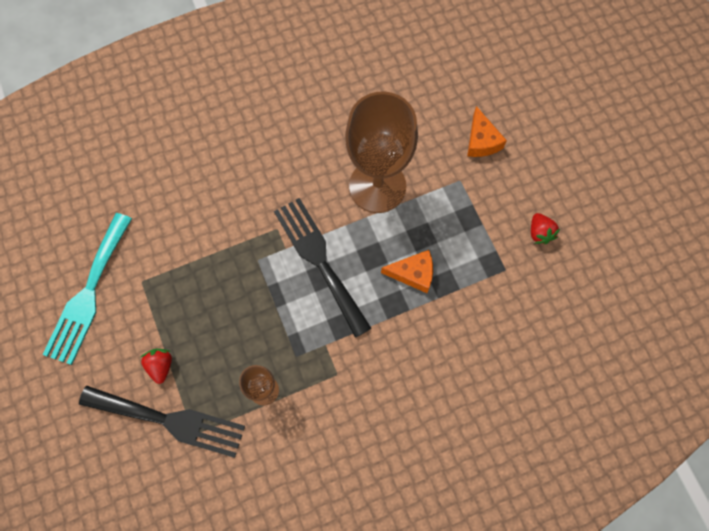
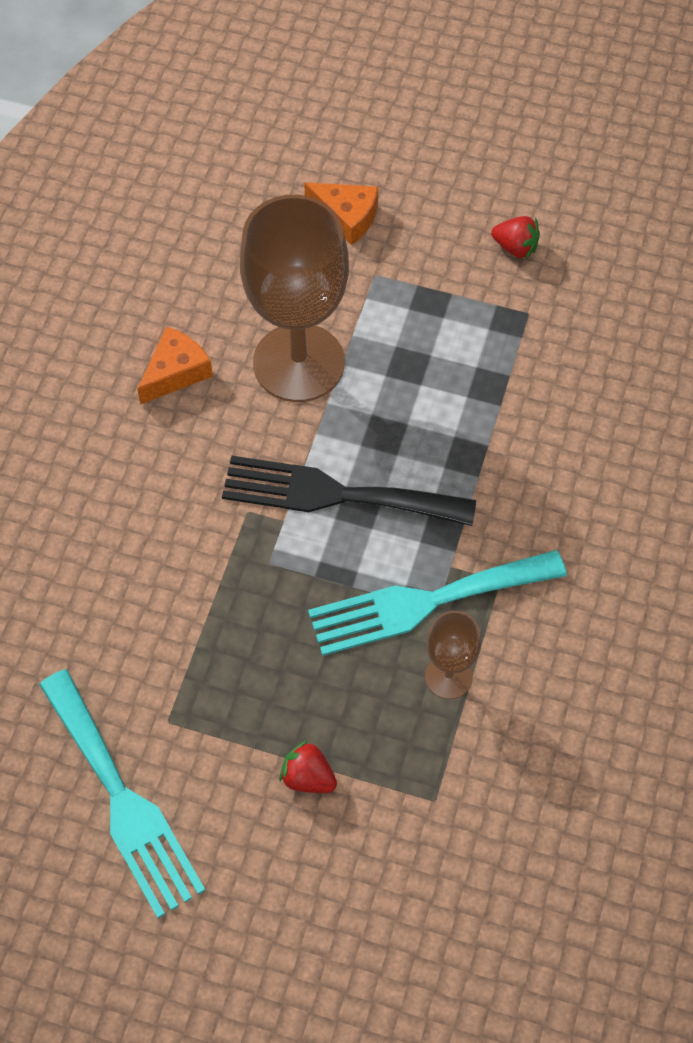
camera: 50 degrees left, 10 degrees down
black fork [79,385,245,458] -> none
orange cheese [381,250,433,293] -> orange cheese moved to [137,327,213,404]
none -> turquoise fork [308,550,567,656]

